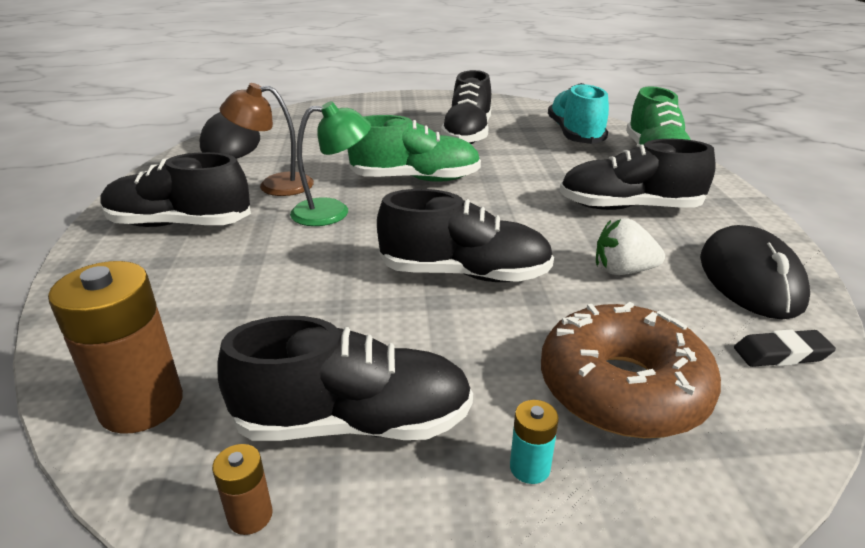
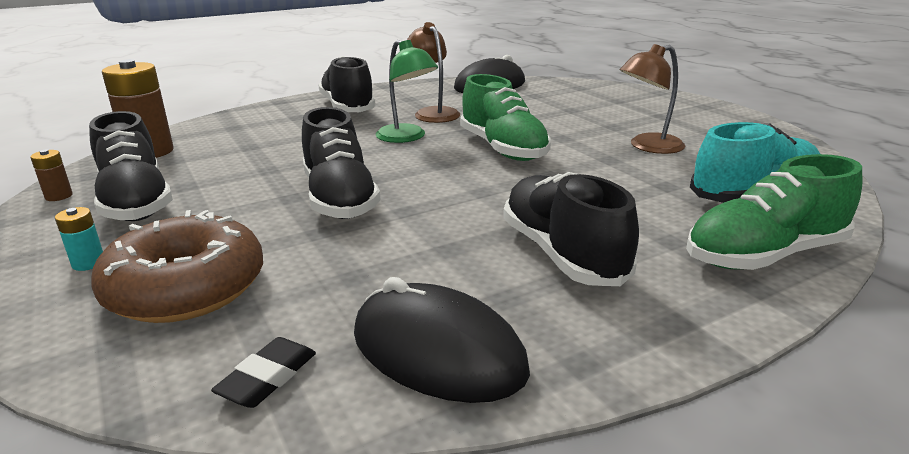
camera: 65 degrees right, 5 degrees down
black shoe [441,70,491,144] -> brown lamp [620,44,685,154]
white strawberry [596,218,665,275] -> none
black mouse [700,225,810,320] -> black mouse turned 60 degrees clockwise [354,277,530,403]
black eraser [734,329,836,367] -> black eraser turned 60 degrees clockwise [211,337,316,408]

